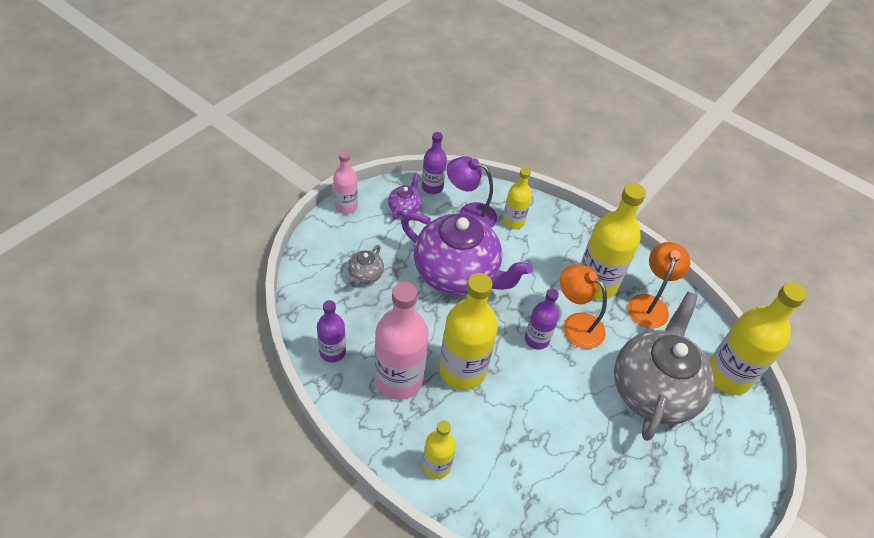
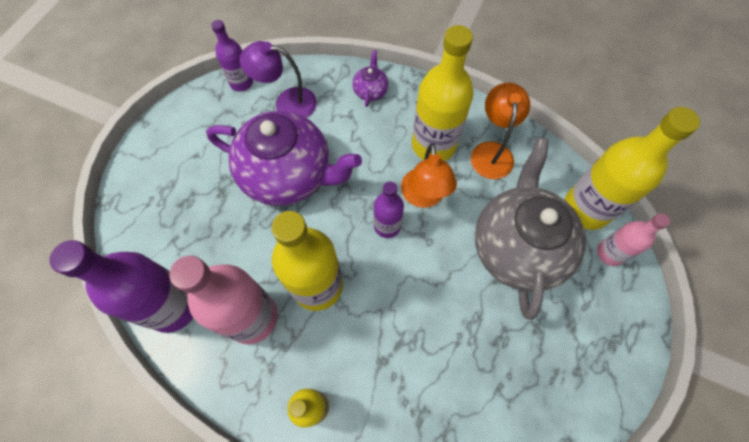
camera: 10 degrees left, 15 degrees up
purple bottle [317,300,346,363] -> purple bottle [50,240,193,333], size x1.80
pink bottle [333,151,358,214] -> pink bottle moved to [597,213,670,266]
grey teapot [348,245,384,287] -> none
purple teapot [388,173,422,220] -> purple teapot moved to [353,50,388,107]
yellow bottle [503,168,532,229] -> none
orange lamp [560,264,607,349] -> orange lamp turned 120 degrees counterclockwise [401,143,457,208]

